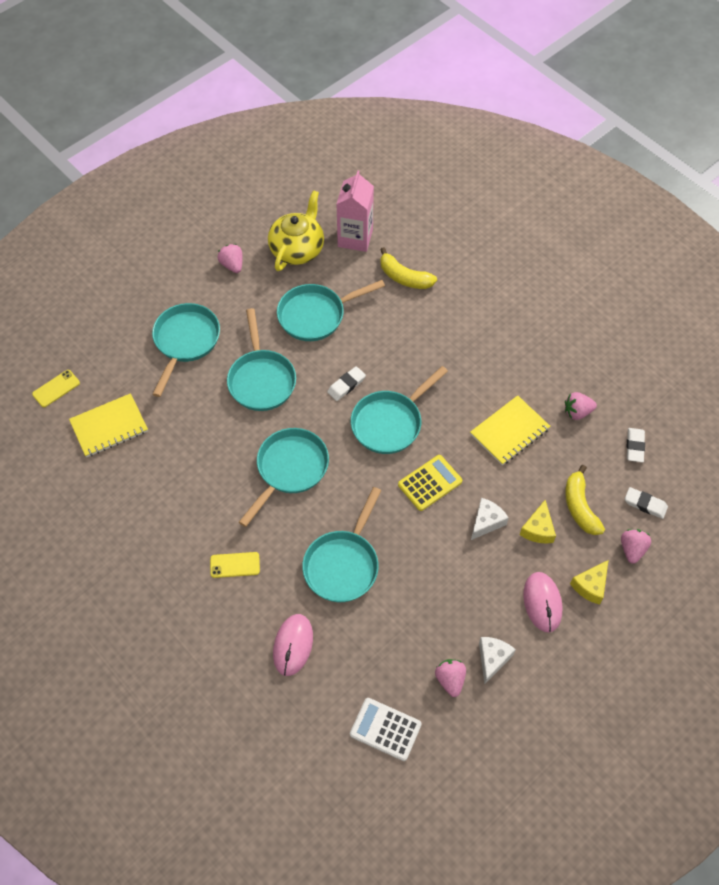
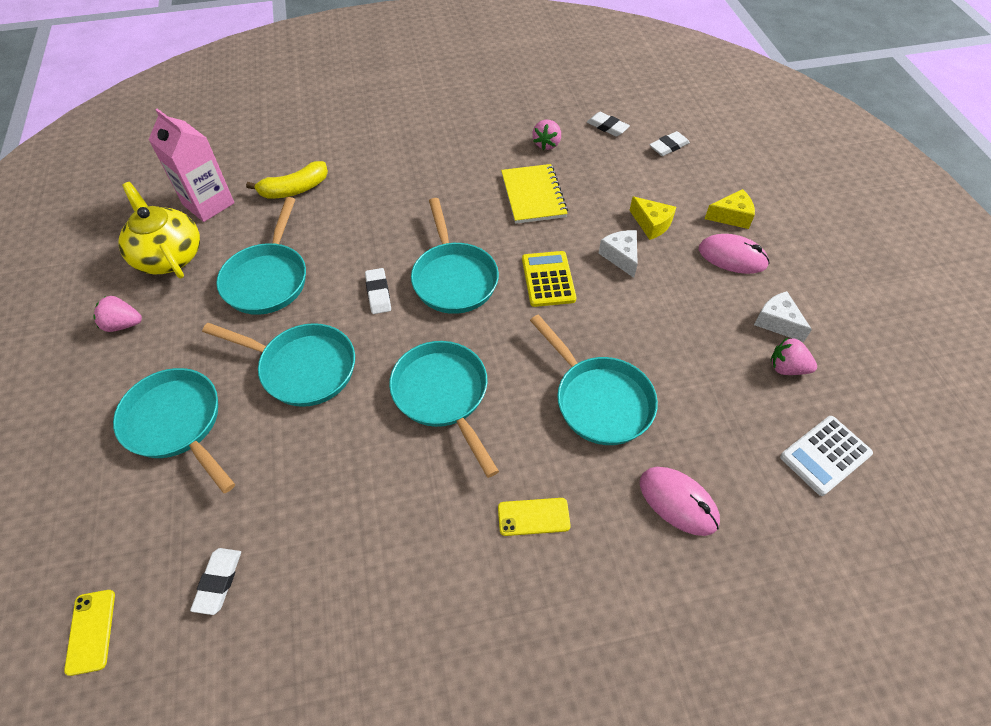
camera: 60 degrees left, 5 degrees down
yellow notebook [69,393,148,457] -> white eraser [190,548,241,615]
yellow phone [210,552,260,578] -> yellow phone turned 60 degrees clockwise [498,498,571,536]
yellow banana [565,465,605,535] -> none
yellow cheese [570,560,608,605] -> yellow cheese turned 75 degrees counterclockwise [705,189,755,229]
pink strawberry [621,529,651,564] -> none

